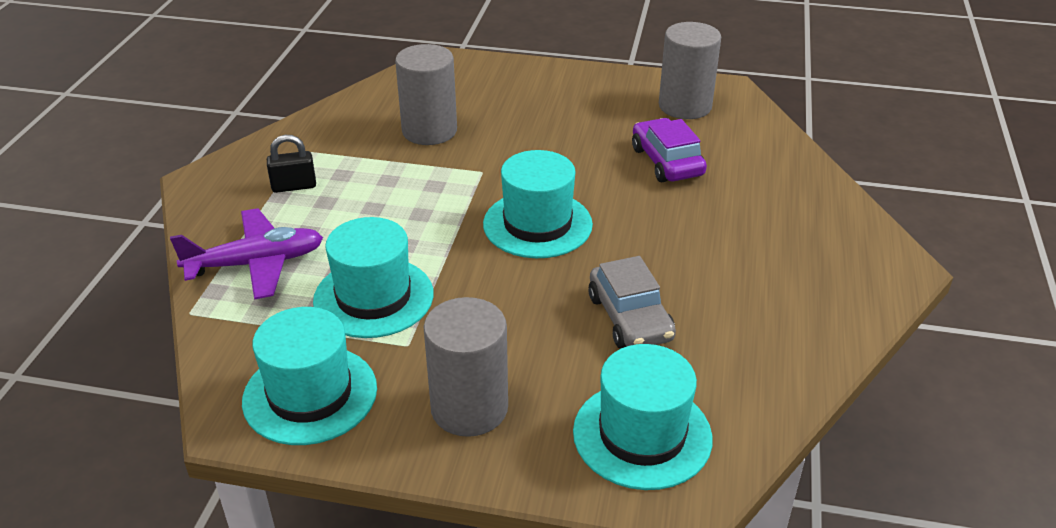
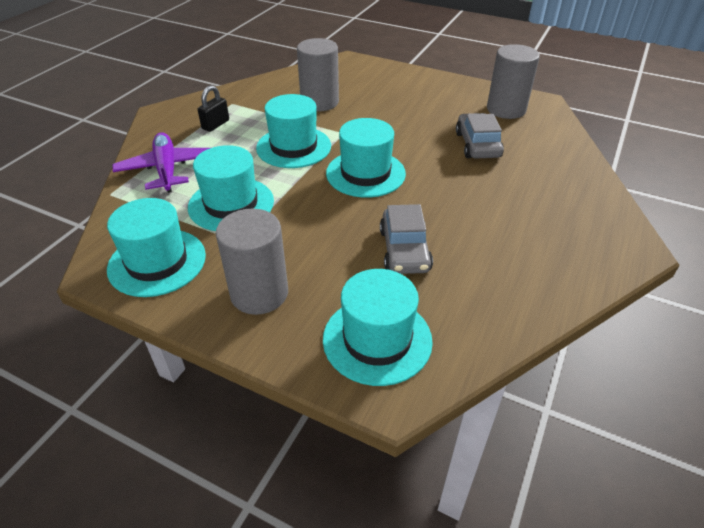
camera: 15 degrees right, 5 degrees up
purple plane [170,208,323,300] -> purple plane turned 105 degrees counterclockwise [113,132,210,193]
black padlock [267,135,316,193] -> black padlock turned 60 degrees counterclockwise [198,85,229,132]
purple car [632,118,707,182] -> grey car [456,113,504,159]
none -> turquoise hat [256,94,331,168]

